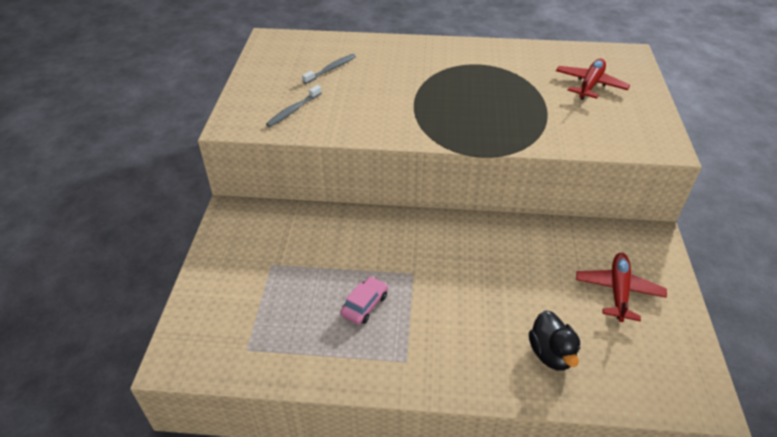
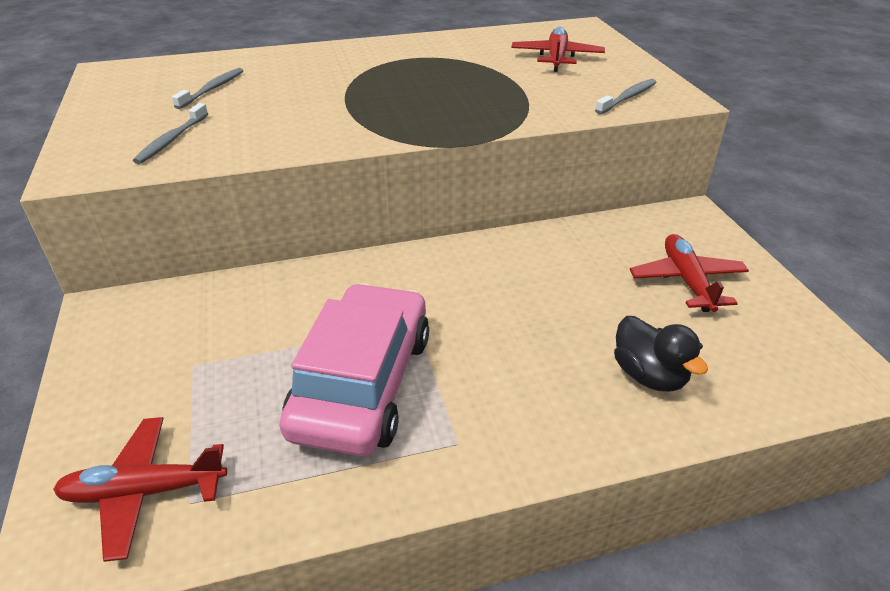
camera: 20 degrees left, 5 degrees down
pink car [340,276,388,325] -> pink car [279,283,429,456], size x2.37
none -> red plane [53,417,227,562]
none -> grey toothbrush [595,79,656,114]

